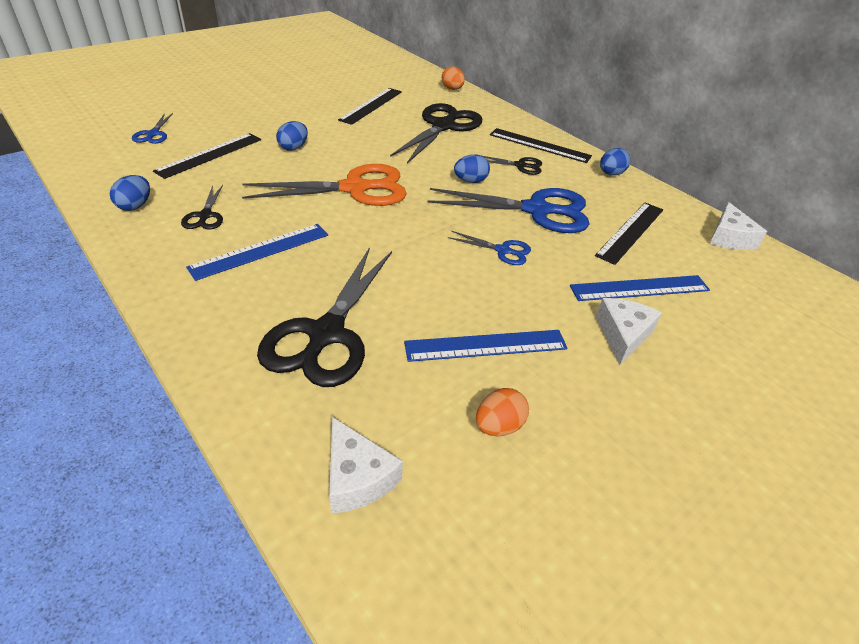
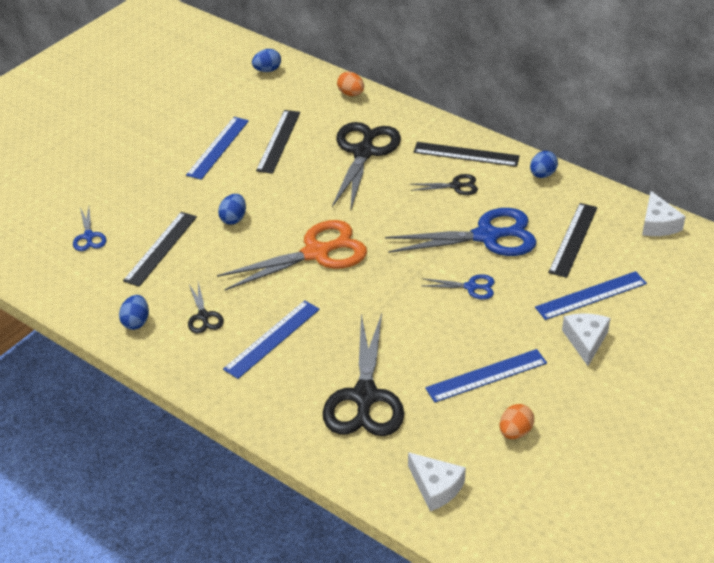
camera: 10 degrees left, 0 degrees up
blue egg [454,154,490,183] -> blue egg moved to [252,49,281,72]
none -> blue ruler [186,117,249,180]

